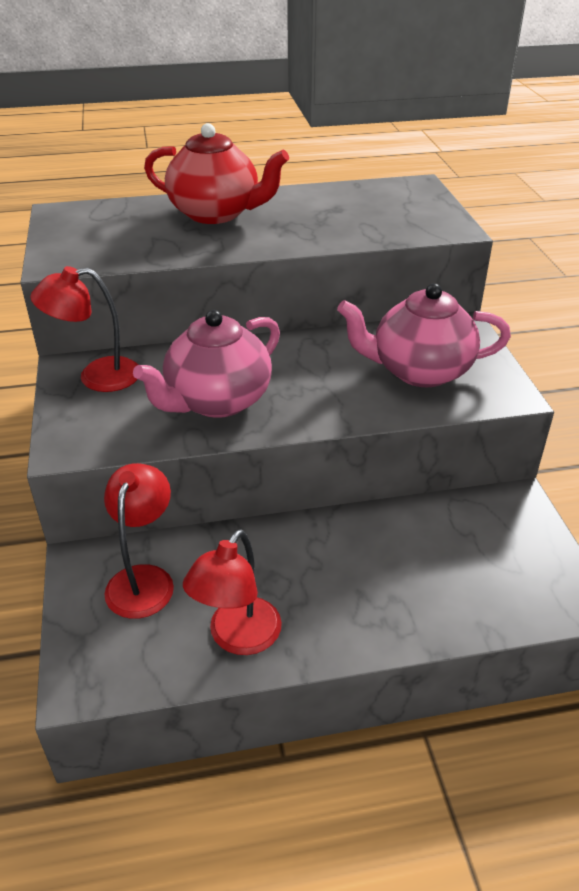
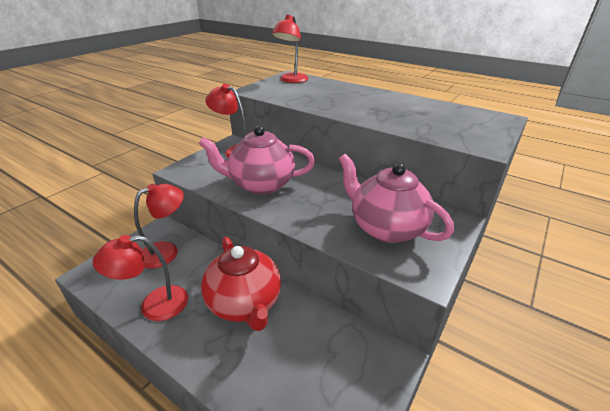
camera: 45 degrees right, 5 degrees down
red teapot [144,123,289,224] -> red teapot moved to [201,237,281,331]
none -> red lamp [272,15,309,83]

